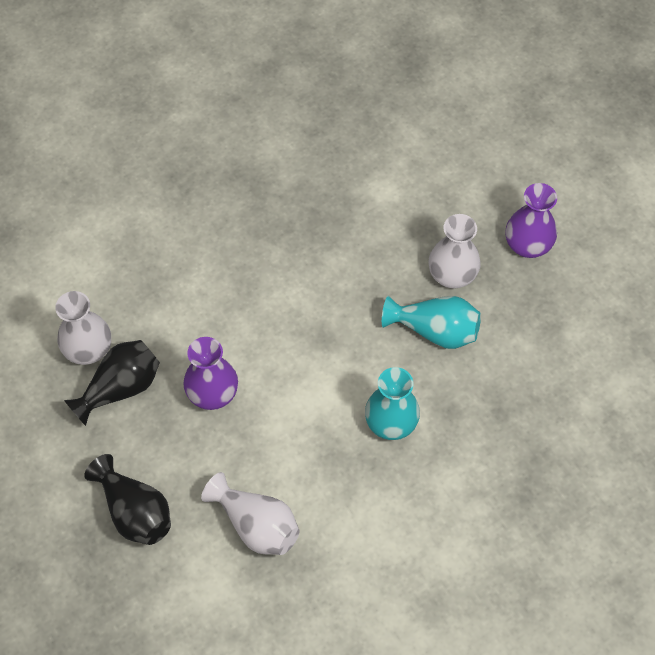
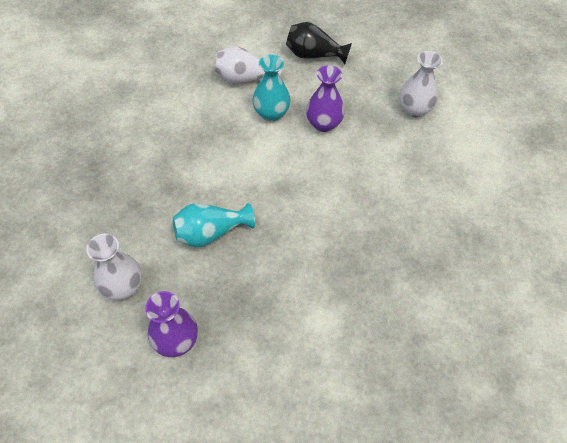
camera: 145 degrees right, 5 degrees down
black vase [64,340,160,426] -> none
turquoise vase [365,367,420,440] -> turquoise vase moved to [252,55,291,121]
white vase [429,214,481,288] -> white vase moved to [86,234,142,300]

